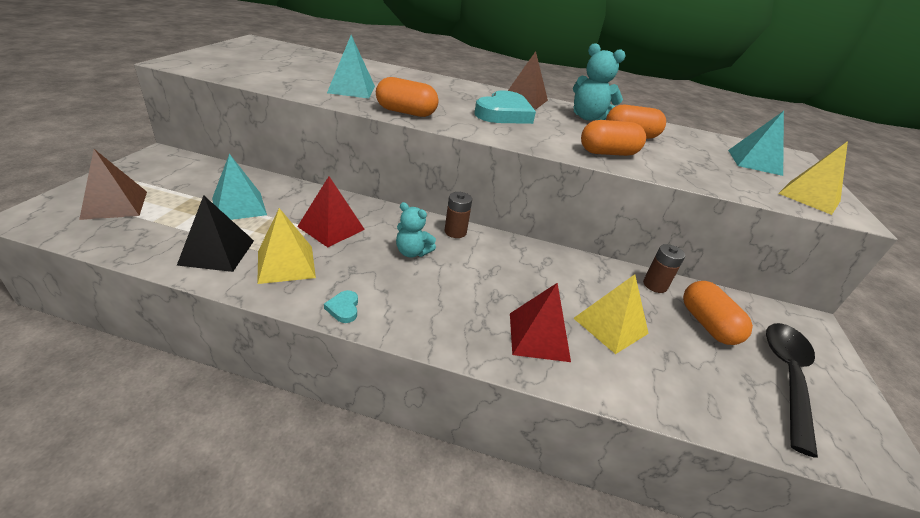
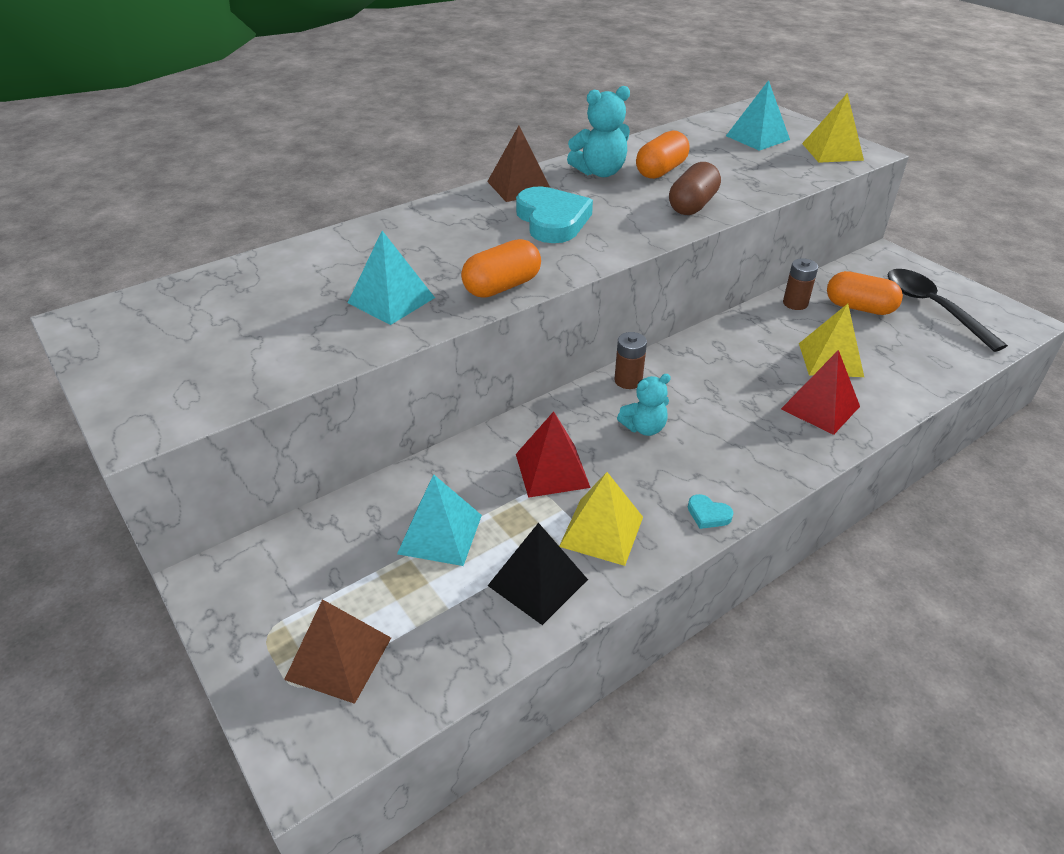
camera: 45 degrees left, 5 degrees up
orange capsule [581,120,646,156] -> brown capsule [669,162,721,215]

